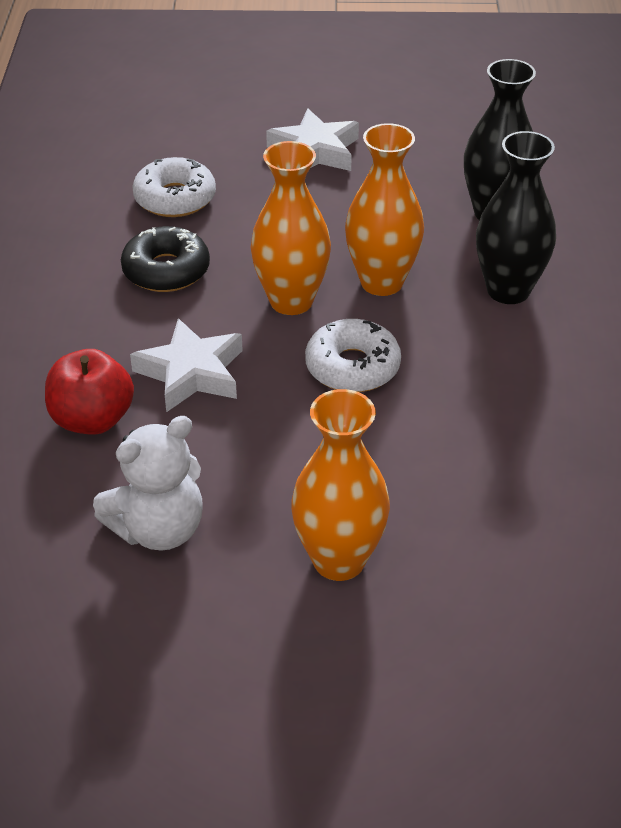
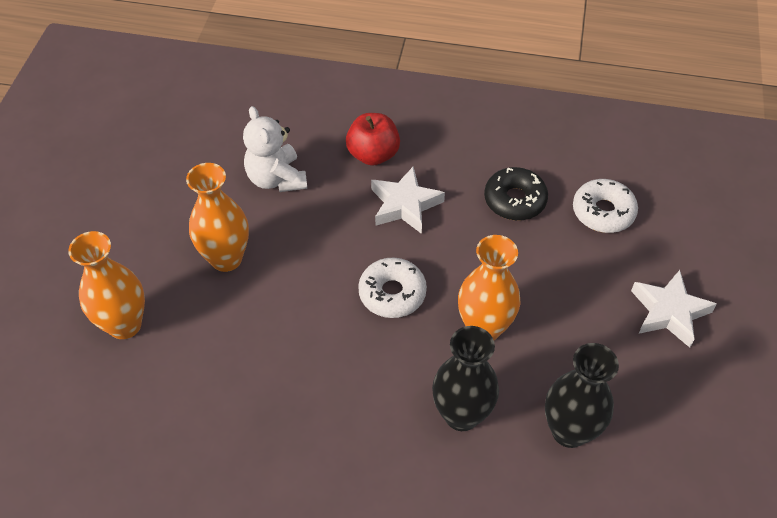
camera: 100 degrees right, 10 degrees up
orange vase [251,141,331,315] -> orange vase moved to [68,231,145,339]

